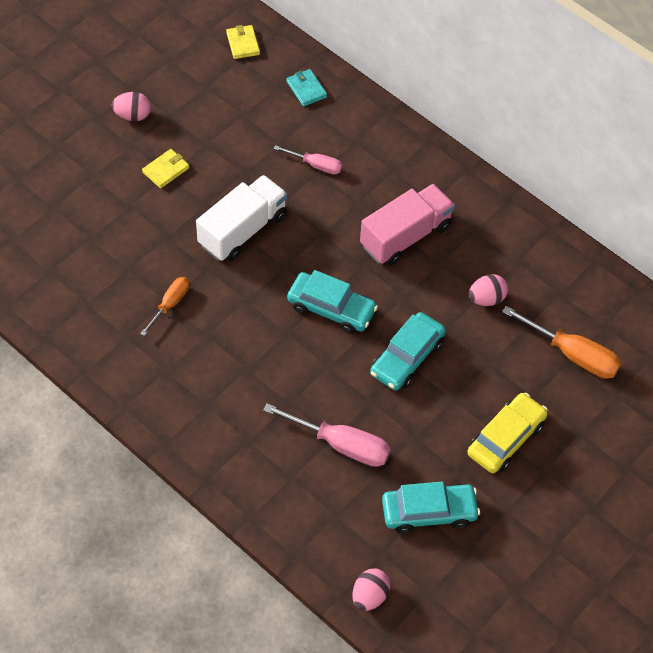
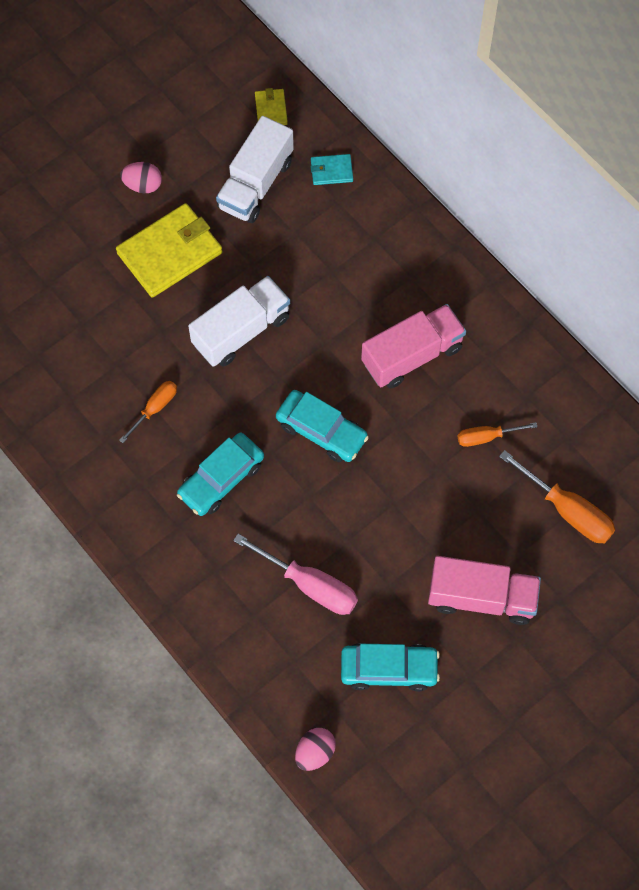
camera: 10 degrees right, 10 degrees up
yellow wallet [142,149,189,188] -> yellow wallet [116,203,222,298], size x2.11
pink screwdriver [273,145,343,174] -> none
turquoise wallet [287,69,327,107] -> turquoise wallet turned 75 degrees counterclockwise [311,154,353,185]
turquoise car [370,312,446,391] -> turquoise car moved to [177,433,264,516]
yellow car [467,393,548,473] -> pink truck [428,556,541,625]
pink egg [469,274,508,306] -> orange screwdriver [458,422,537,447]
none -> white truck [216,116,294,223]

